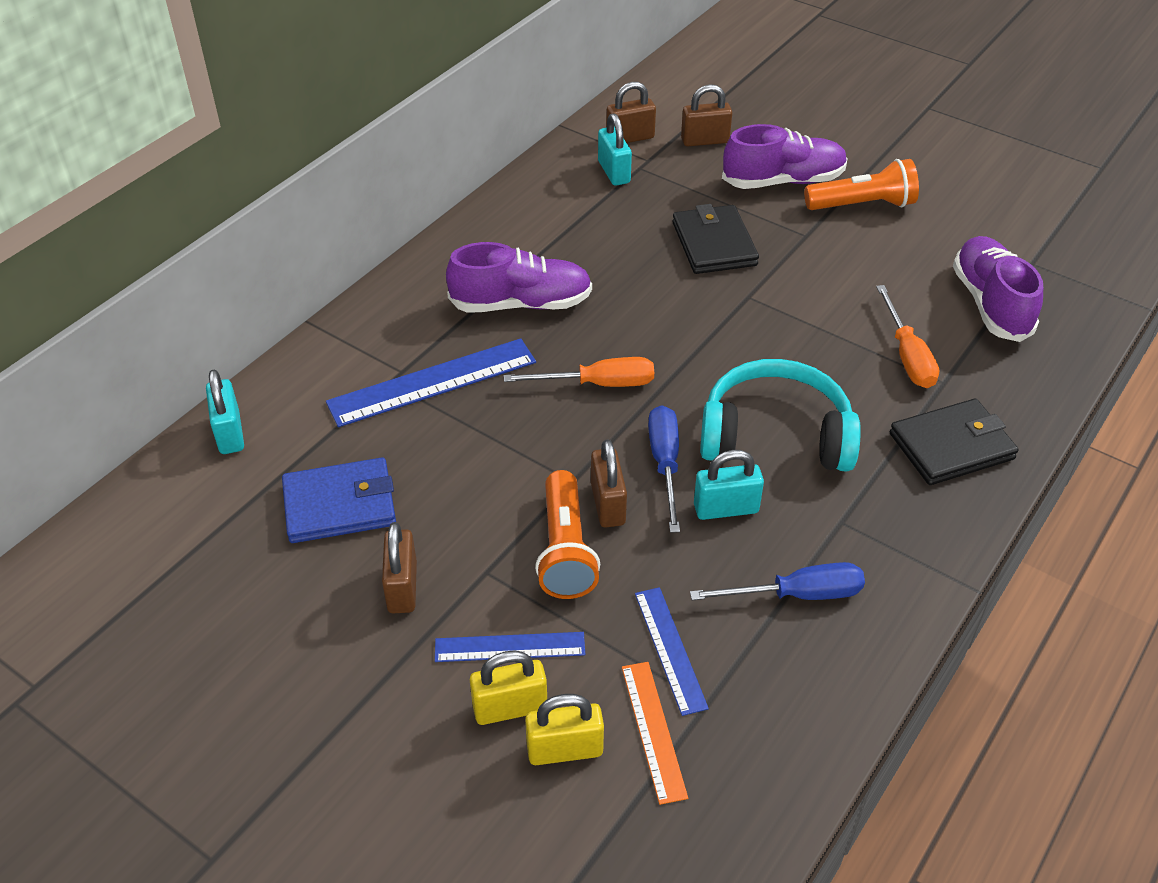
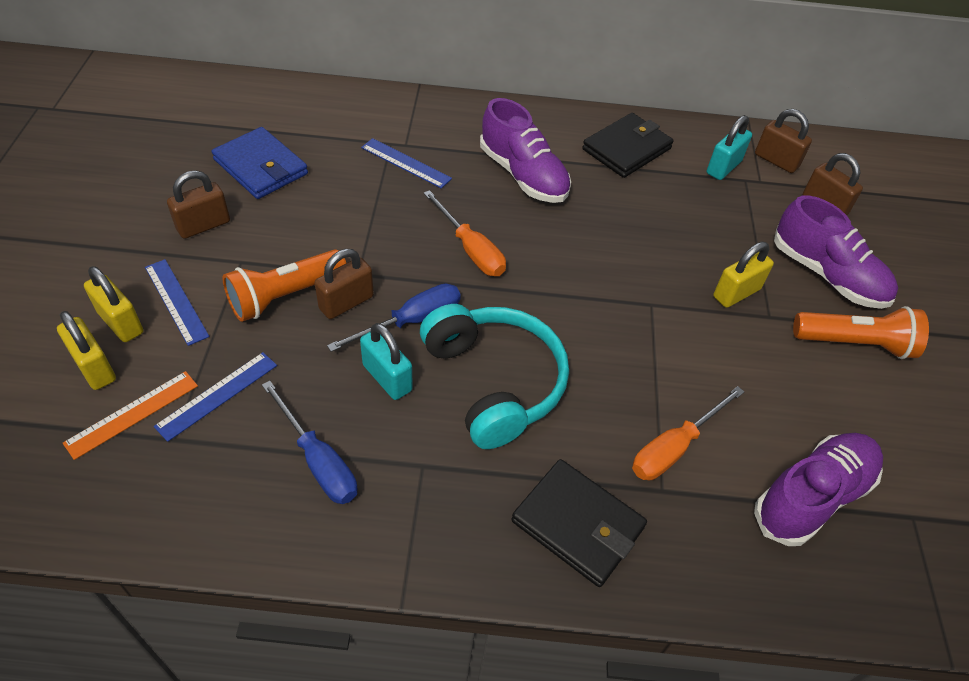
camera: 55 degrees right, 5 degrees up
turquoise padlock [206,369,244,454] -> none
blue ruler [326,338,536,427] -> blue ruler [361,138,452,189], size x0.59
black wallet [673,204,759,274] -> black wallet moved to [582,113,674,178]
orange flashlight [804,159,919,210] -> orange flashlight turned 45 degrees counterclockwise [793,306,929,359]
none -> yellow padlock [713,242,774,308]

